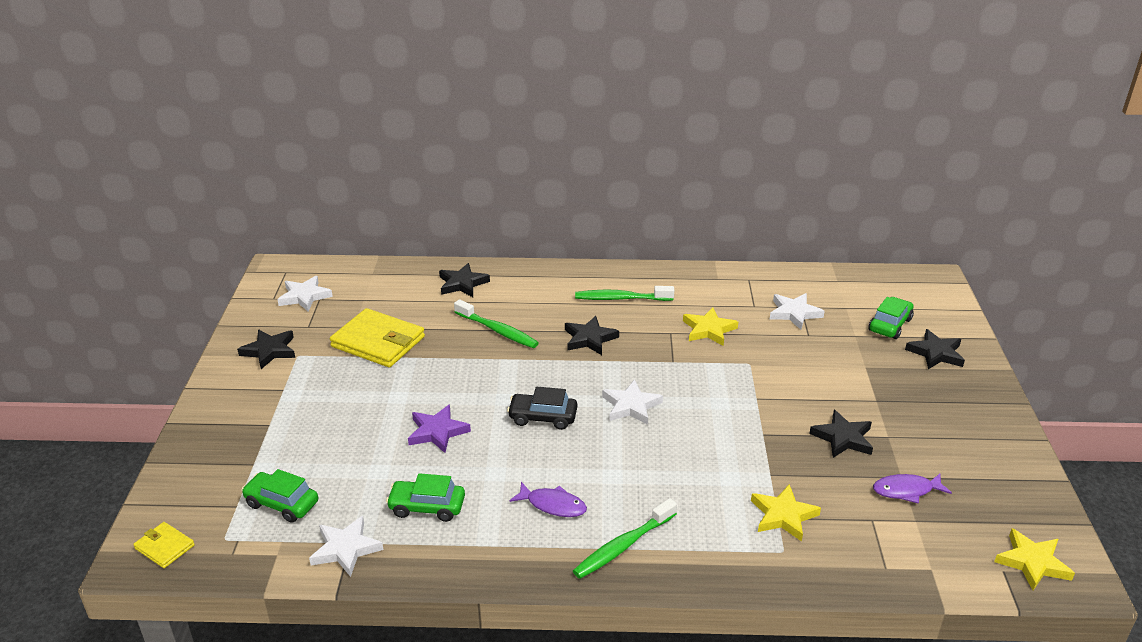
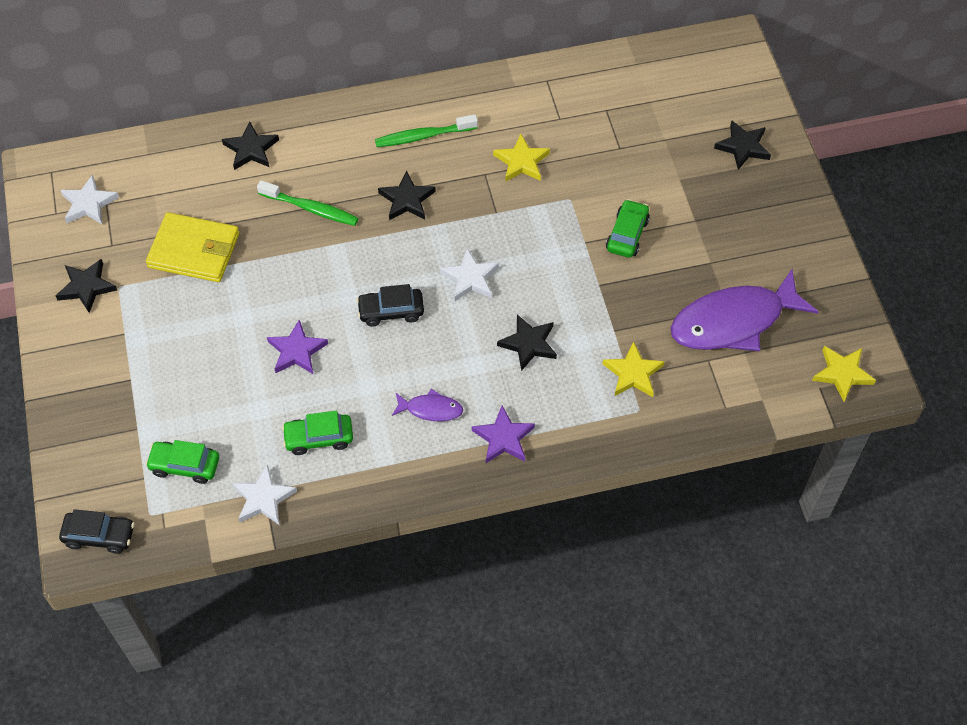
camera: 15 degrees left, 25 degrees up
yellow wallet [133,522,195,568] -> black car [59,509,135,554]
green toothbrush [573,498,677,579] -> purple star [472,406,535,463]
white star [770,293,825,330] -> none
black star [809,410,873,458] -> black star moved to [497,314,557,371]
green car [868,297,914,339] -> green car moved to [606,199,650,258]
purple fish [873,474,952,504] -> purple fish [670,269,819,351], size x2.19

